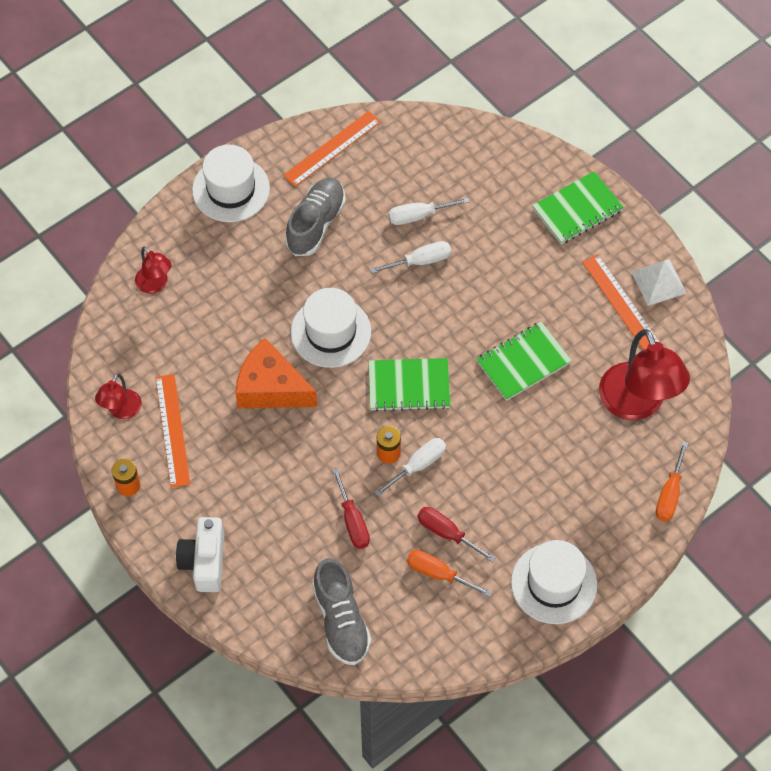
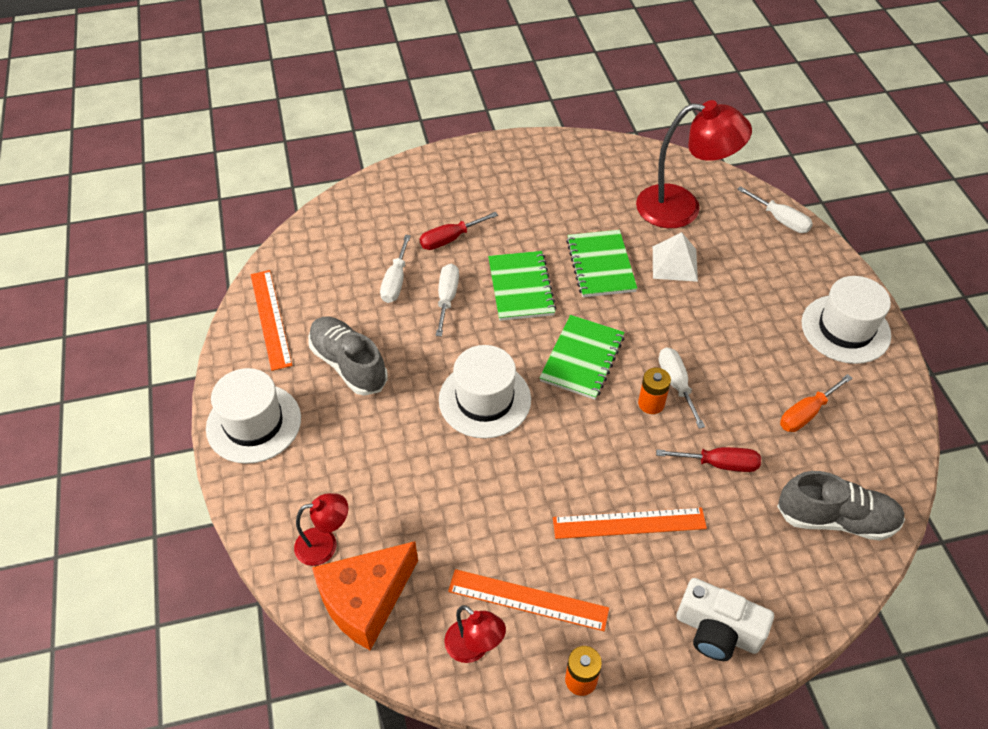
camera: 65 degrees left, 10 degrees down
orange cheese [235,338,317,408] -> orange cheese moved to [312,541,418,651]
red screwdriver [418,507,496,562] -> red screwdriver moved to [420,212,498,250]
green notebook [532,171,624,244] -> green notebook moved to [488,251,556,321]
orange ruler [582,254,660,350] -> orange ruler moved to [553,507,707,539]
white pyramid [631,259,687,306] -> white pyramid moved to [653,232,698,282]
orange screwdriver [656,441,688,521] -> white screwdriver [737,186,813,233]

